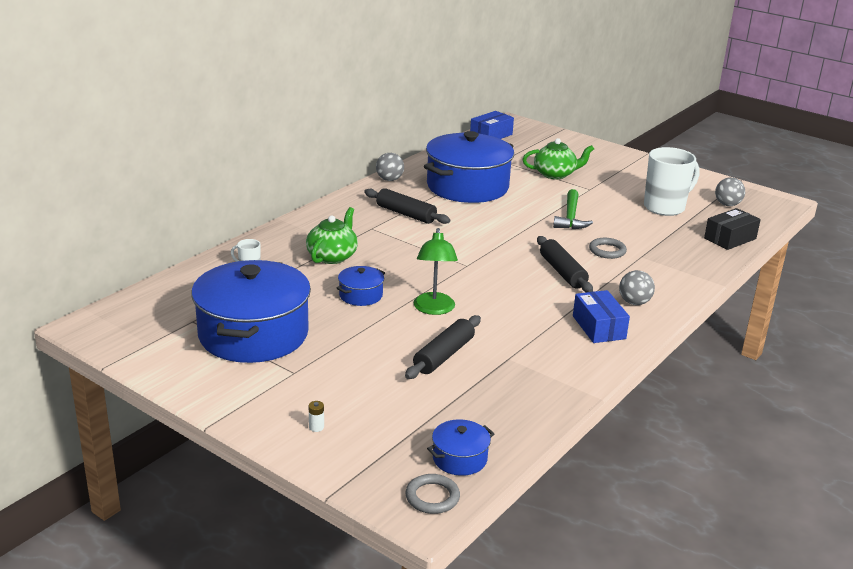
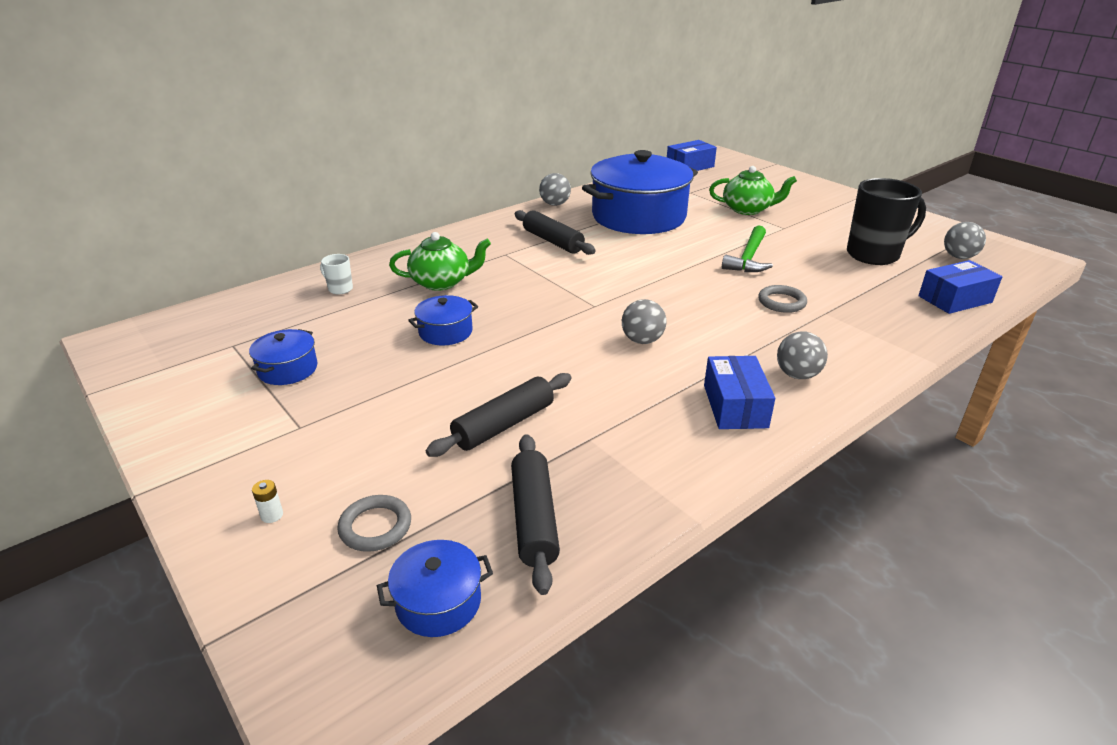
camera: 15 degrees right, 5 degrees up
blue pot [191,260,311,363] -> blue pot [249,329,317,385], size x0.43
green teapot [306,207,358,264] -> green teapot turned 45 degrees clockwise [389,232,491,291]
grey ring [406,474,460,514] -> grey ring moved to [337,495,411,552]
green lamp [413,228,458,315] -> none
black rolling pin [537,236,593,293] -> black rolling pin moved to [511,434,560,595]
white mug [644,147,700,216] -> black mug [847,178,926,265]
black box [704,208,761,250] -> blue box [918,260,1002,314]
none -> grey ball [622,299,666,344]

